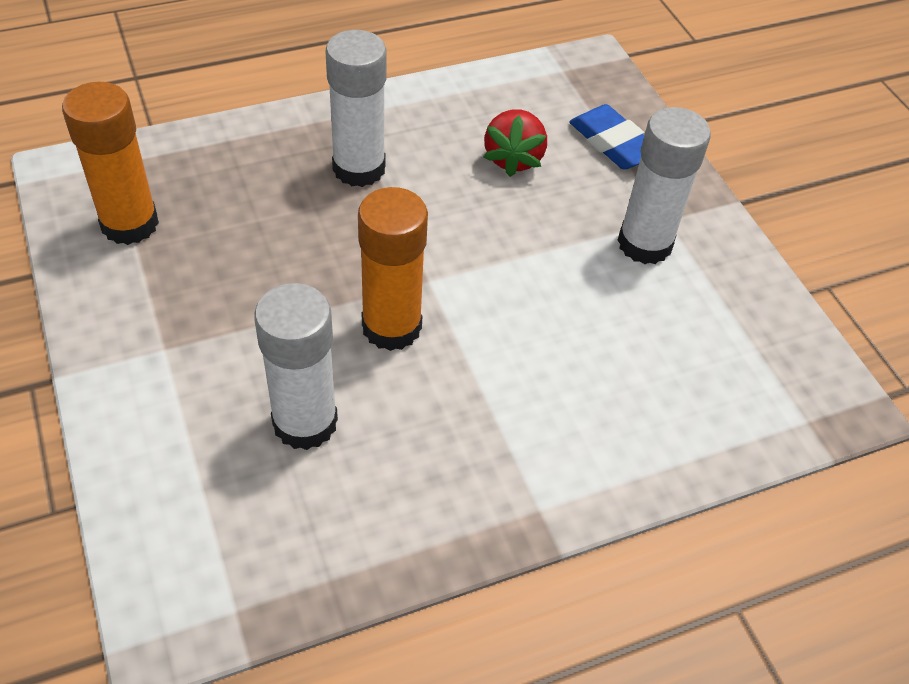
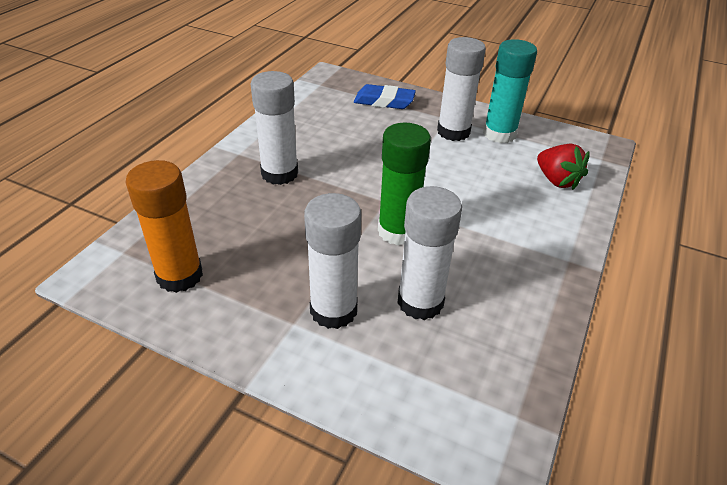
camera: 40 degrees left, 10 degrees down
orange glue stick [358,187,428,351] -> green glue stick [378,123,431,245]
red strawberry [484,109,547,177] -> red strawberry moved to [537,144,590,190]
none -> white glue stick [304,193,361,329]
none -> turquoise glue stick [483,39,537,143]

